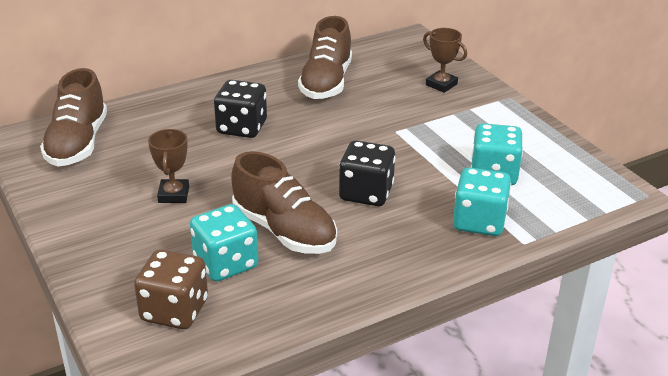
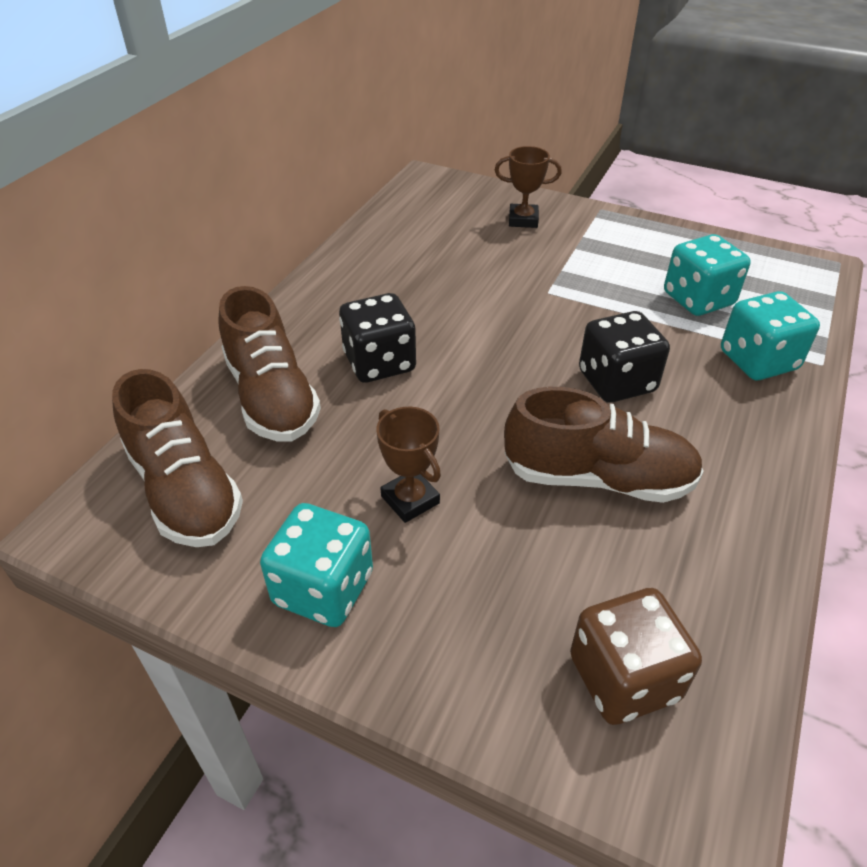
camera: 35 degrees left, 10 degrees up
turquoise dice [190,204,259,281] -> turquoise dice moved to [260,503,373,627]
brown shoe [298,16,352,99] -> brown shoe moved to [219,286,321,441]

